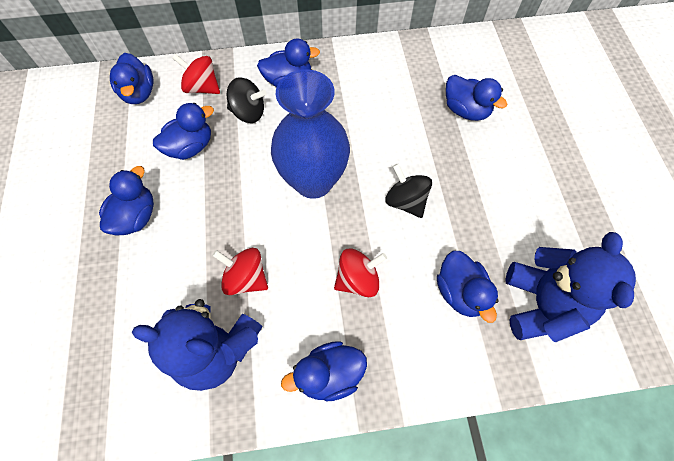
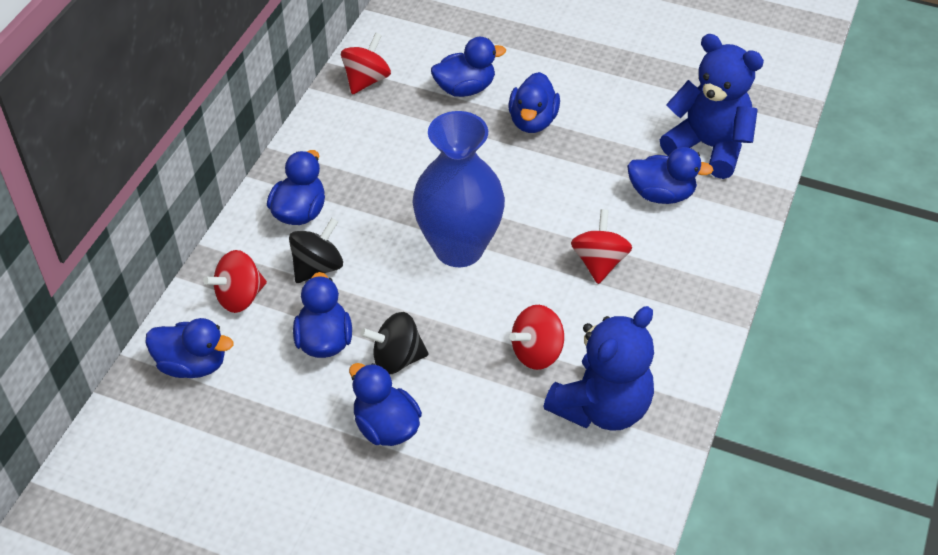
camera: 60 degrees left, 15 degrees down
blue duck [281,341,367,402] -> blue duck moved to [508,72,560,133]
black spinning top [385,164,432,218] -> black spinning top moved to [360,312,428,374]
none -> red spinning top [341,32,391,94]

